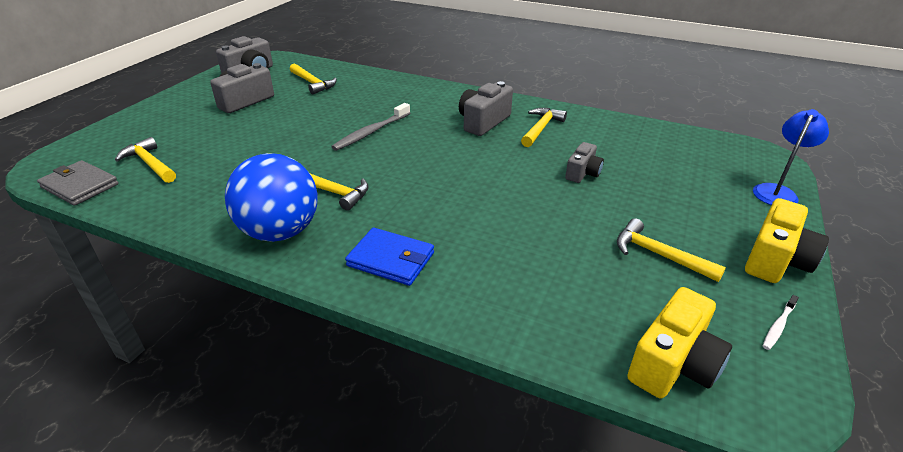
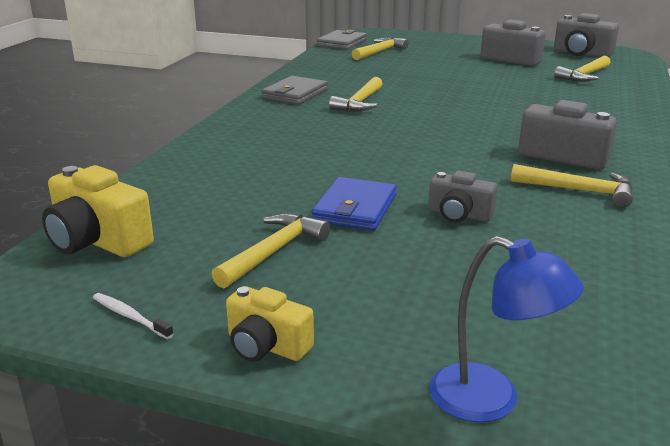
camera: 85 degrees right, 10 degrees down
blue ball [225,153,318,242] -> grey wallet [261,76,328,105]
grey toothbrush [331,103,410,151] -> none
blue wallet [345,228,434,286] -> blue wallet moved to [312,177,397,231]
yellow camera [745,198,829,283] -> yellow camera [226,286,314,362], size x0.63

